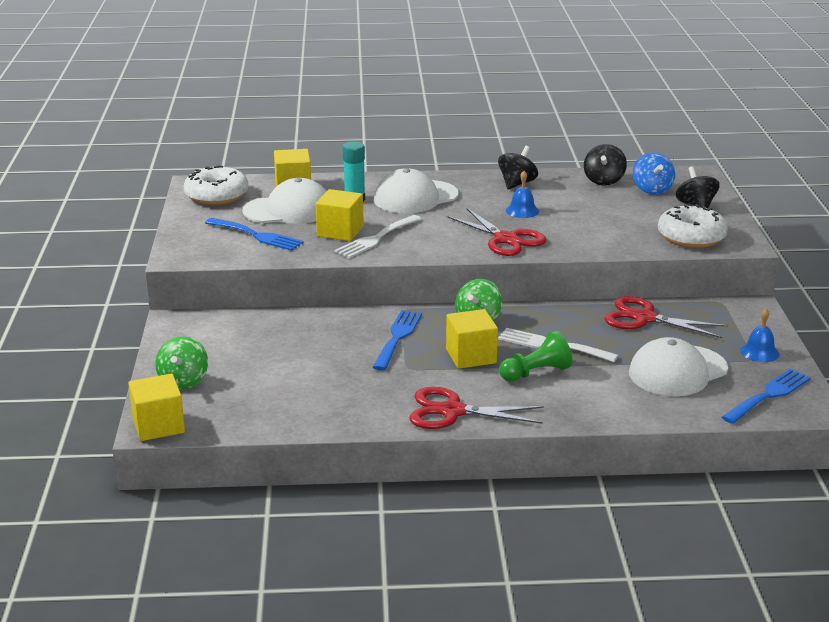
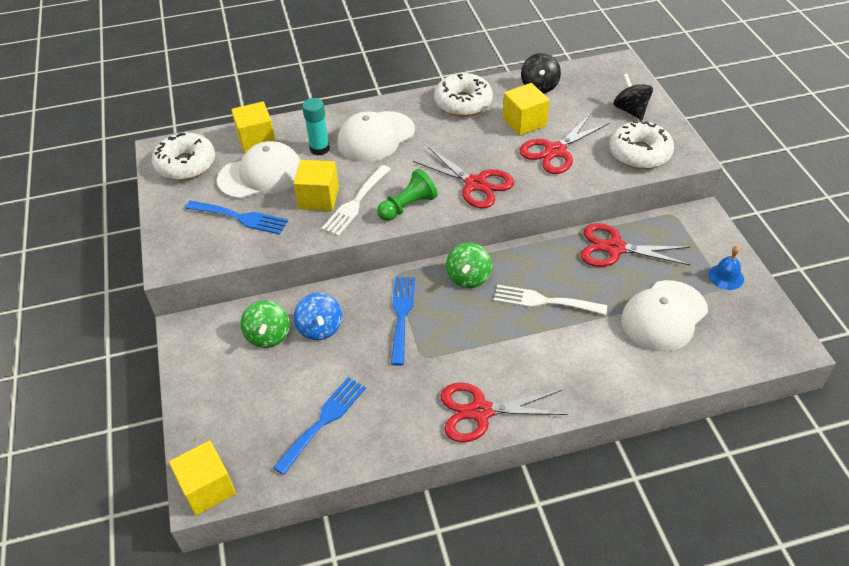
camera: 10 degrees left, 20 degrees up
green spinning top [155,336,208,390] -> green spinning top moved to [241,301,290,348]
yellow cube [446,309,498,369] -> yellow cube moved to [503,83,549,136]
black spinning top [498,146,538,189] -> white donut [434,73,493,117]
green pawn [499,330,572,382] -> green pawn moved to [377,169,437,221]
blue bell [506,171,539,218] -> none
blue spinning top [633,153,675,195] -> blue spinning top moved to [294,293,342,340]
blue fork [722,369,811,424] -> blue fork moved to [273,377,366,475]
none -> red scissors [519,114,610,174]

